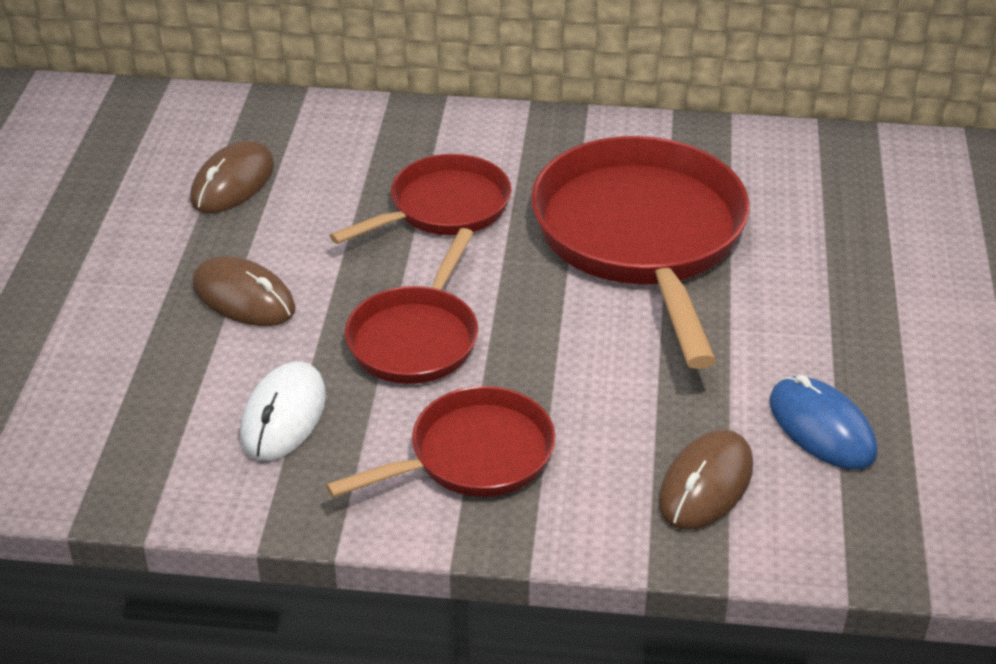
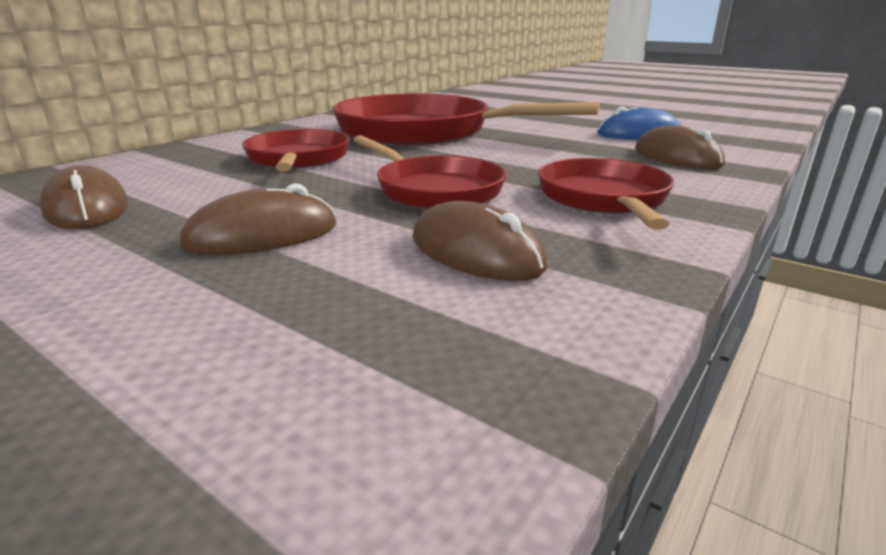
camera: 60 degrees left, 15 degrees down
white mouse [240,361,326,461] -> brown mouse [413,201,547,281]

